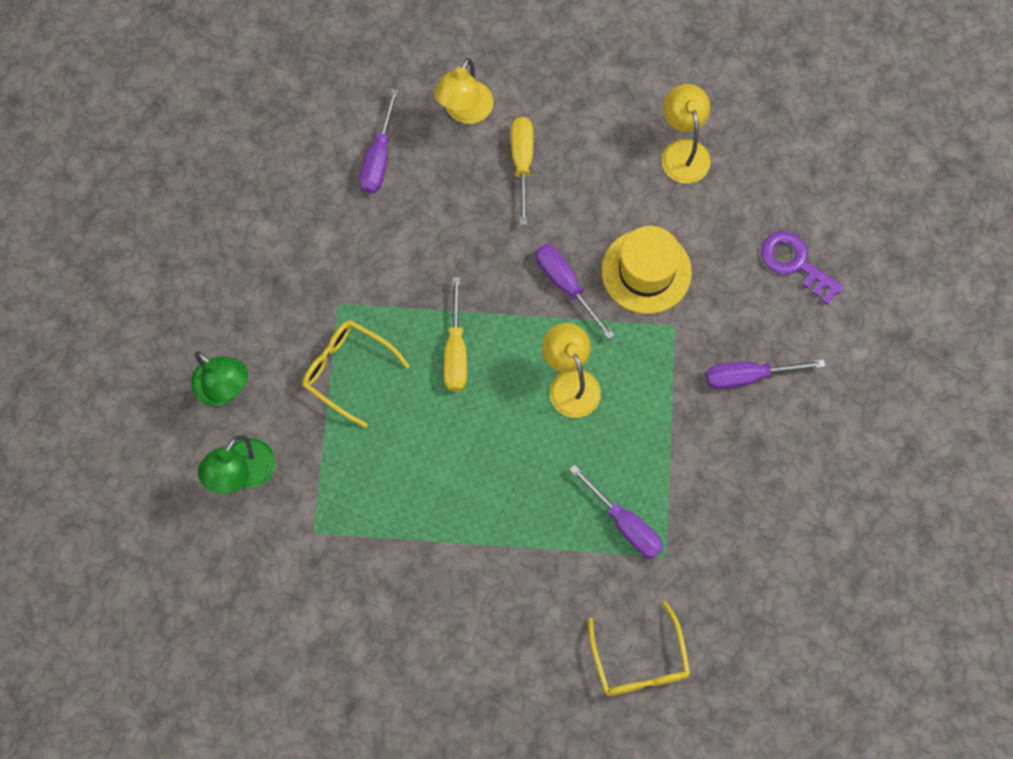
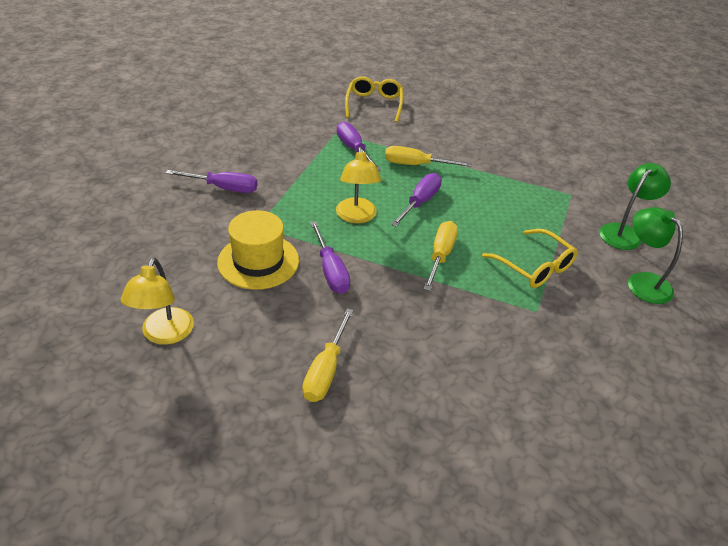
camera: 165 degrees left, 30 degrees down
purple screwdriver [359,89,398,193] -> purple screwdriver moved to [391,173,442,227]
yellow lamp [434,58,493,124] -> none
purple key [761,231,844,305] -> none
none -> yellow screwdriver [385,146,472,167]

